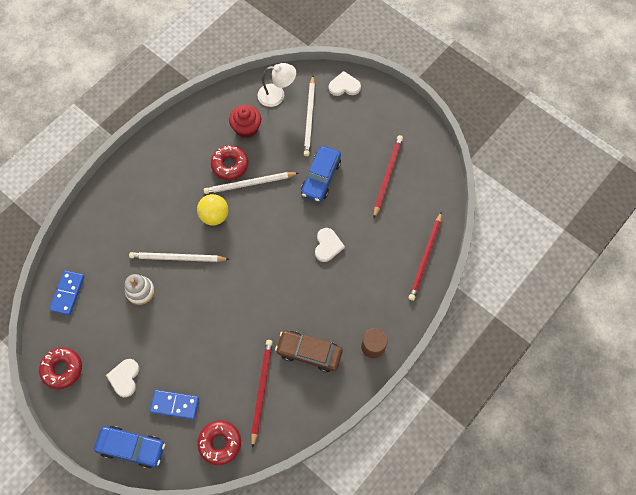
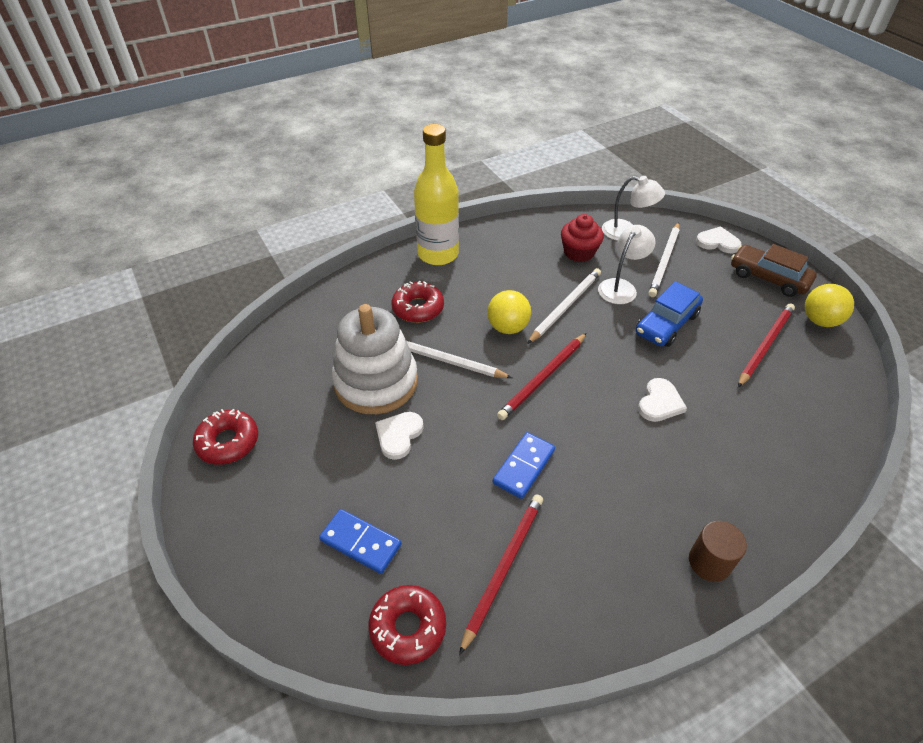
camera: 20 degrees right, 20 degrees down
blue domino [49,270,85,315] -> blue domino moved to [493,432,555,499]
blue car [94,426,165,469] -> none
white heart [106,359,139,397] -> white heart moved to [375,412,424,460]
white stacking toy [125,274,155,305] -> white stacking toy [332,304,418,414], size x2.03
white pencil [204,172,298,194] -> white pencil turned 120 degrees clockwise [527,268,601,344]
red donut [211,145,248,180] -> red donut moved to [392,281,444,323]
brown car [275,331,343,372] -> brown car moved to [731,244,817,297]
red pencil [408,211,442,301] -> red pencil moved to [497,333,587,420]
none -> yellow bottle [414,124,459,265]
none -> white lamp [598,225,656,304]
none -> yellow ball [805,284,854,327]

